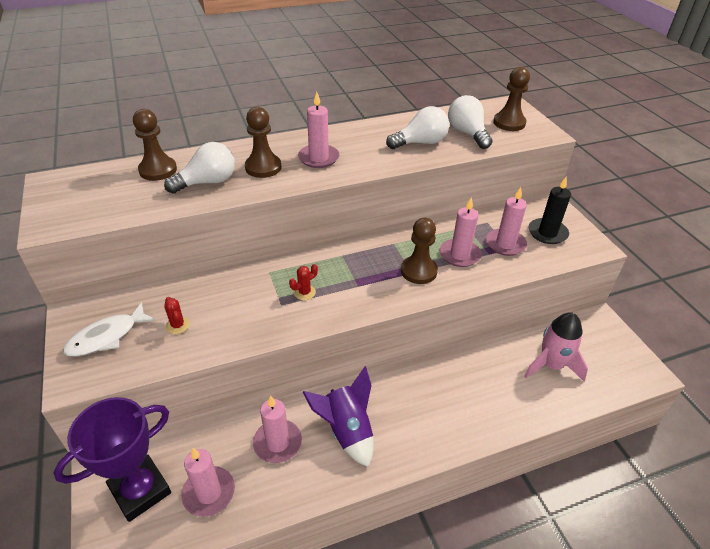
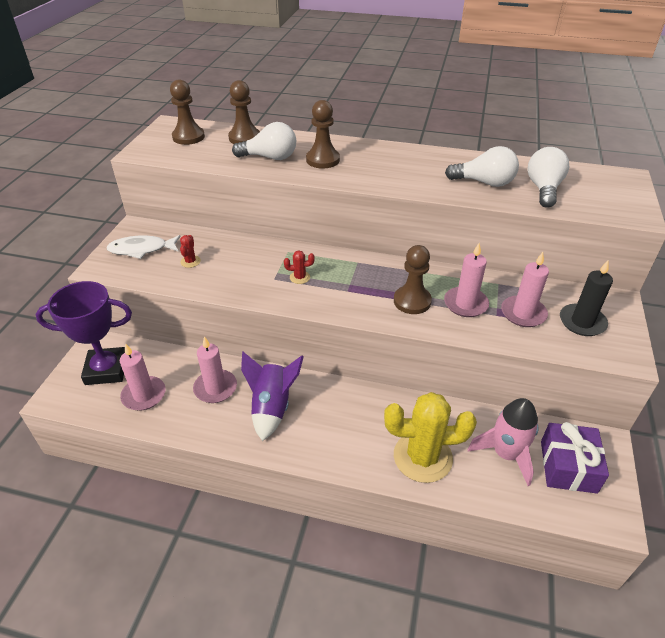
camera: 35 degrees right, 0 degrees up
pink candle [298,92,340,168] -> none
brown pawn [493,67,530,131] -> brown pawn moved to [170,79,205,145]
none -> yellow cactus [384,392,477,483]
none -> purple gift [541,422,609,493]

